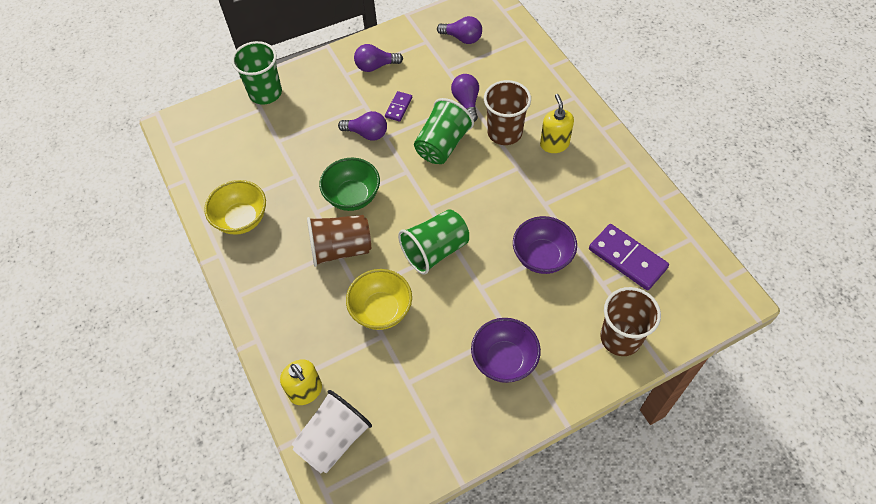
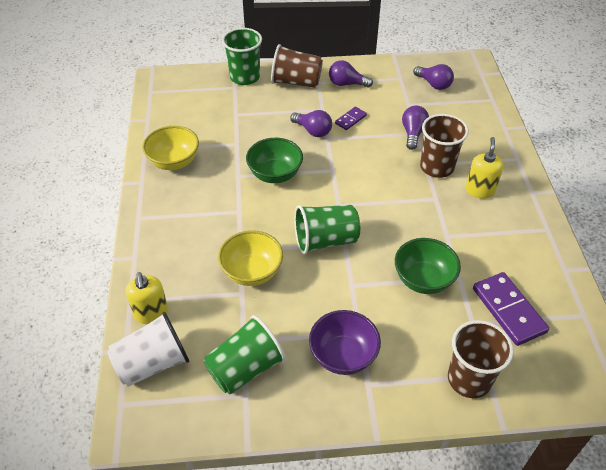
camera: 20 degrees right, 10 degrees down
brown cup [307,215,371,267] -> brown cup moved to [271,44,323,88]
green cup [414,98,474,164] -> green cup moved to [204,315,286,394]
purple bowl [513,216,577,274] -> green bowl [395,238,461,294]

